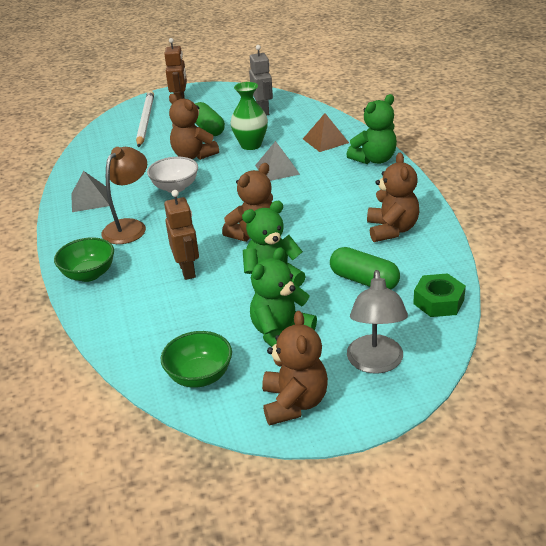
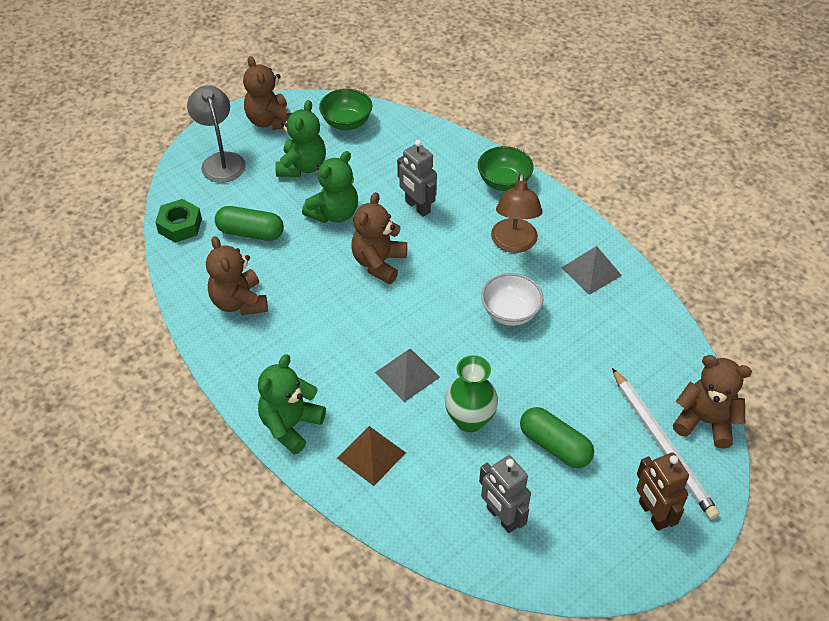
camera: 155 degrees right, 15 degrees up
brown robot [164,190,199,280] -> grey robot [397,140,437,217]
brown teddy bear [169,94,219,160] -> brown teddy bear moved to [673,355,752,449]

